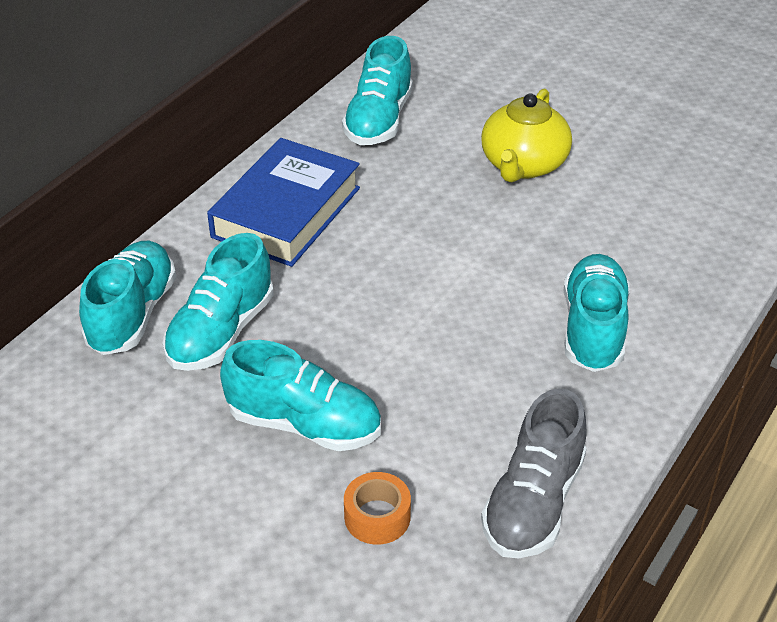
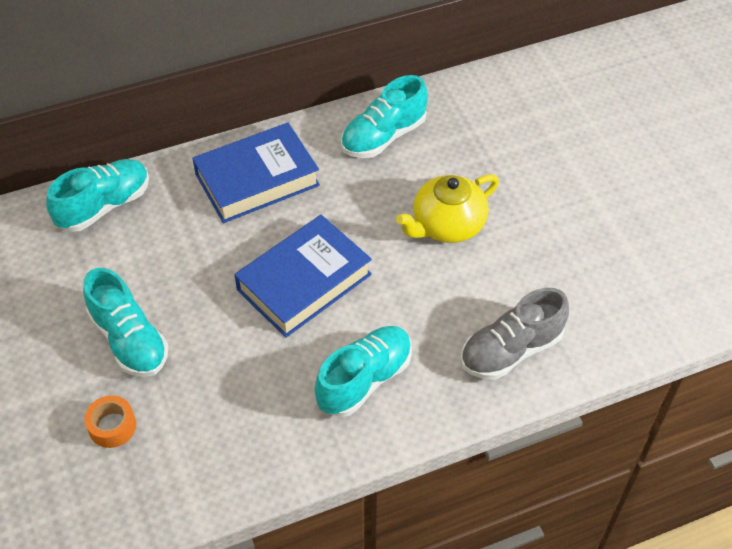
camera: 35 degrees right, 10 degrees up
turquoise shoe [163,233,274,371] -> none
grey shoe [481,388,587,558] -> grey shoe moved to [460,288,569,380]
none -> blue book [234,215,372,338]

